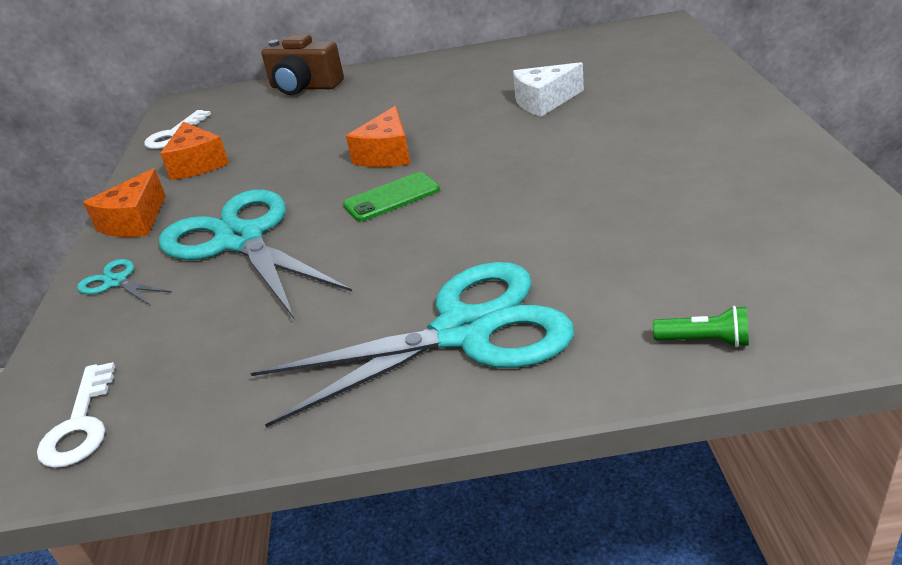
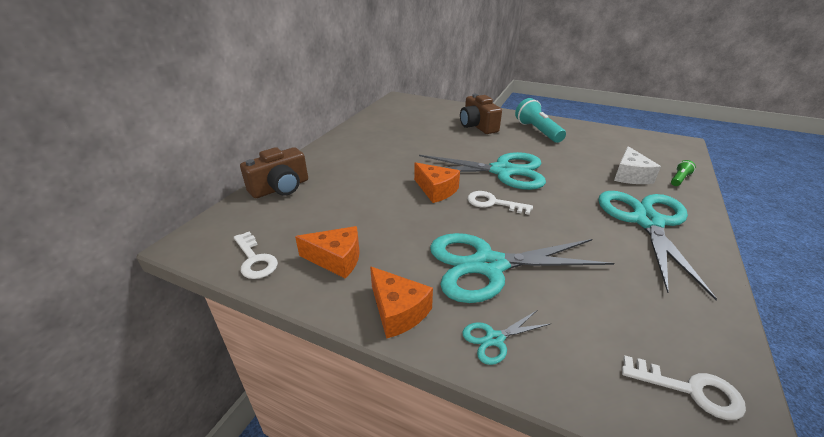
camera: 65 degrees left, 0 degrees up
green phone [343,172,440,221] -> white key [468,191,533,215]
white cheese [513,62,584,117] -> white cheese moved to [614,146,661,184]
none -> turquoise scissors [419,152,546,190]
none -> brown camera [460,94,502,134]
none -> turquoise flashlight [515,98,566,143]

